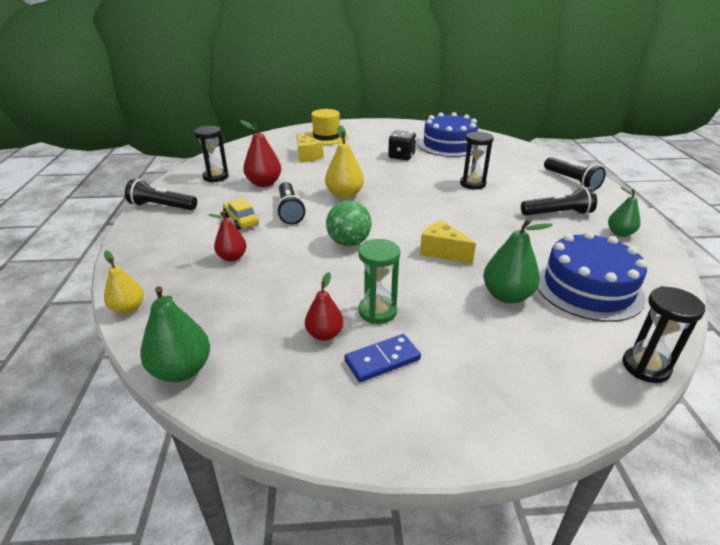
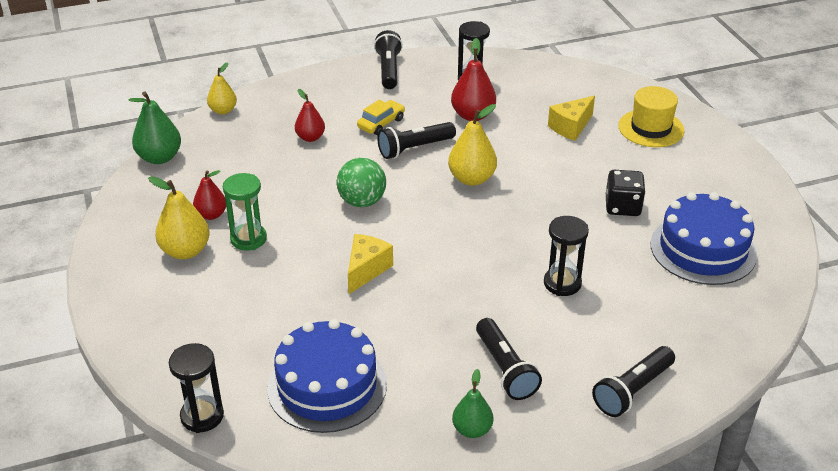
camera: 75 degrees right, 5 degrees up
blue domino [344,334,421,382] -> yellow pear [148,176,210,259]
green pear [483,218,553,304] -> none

